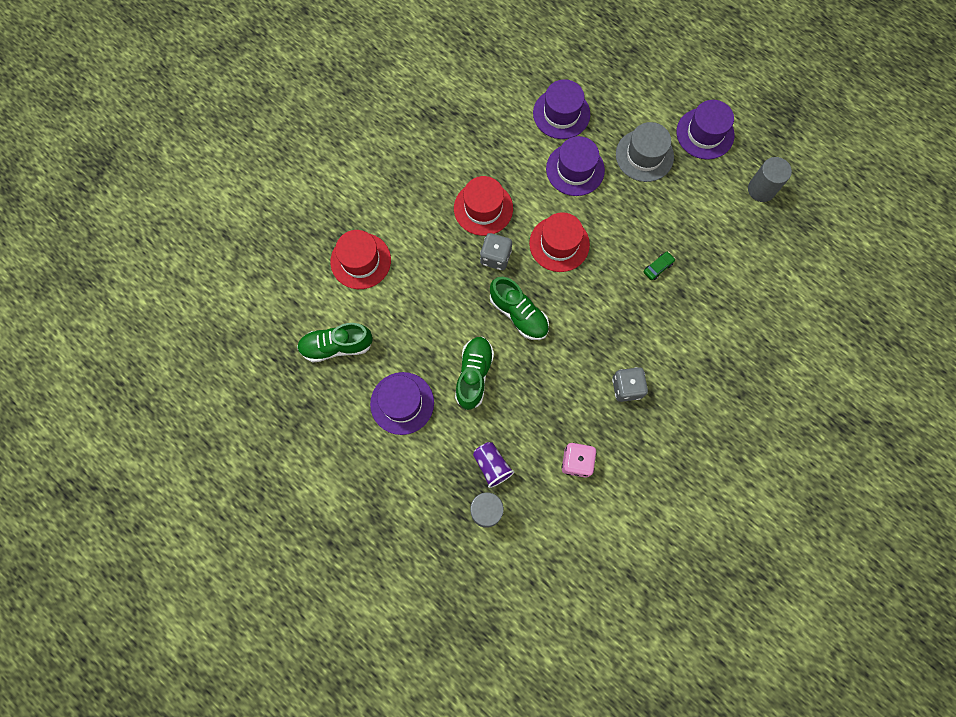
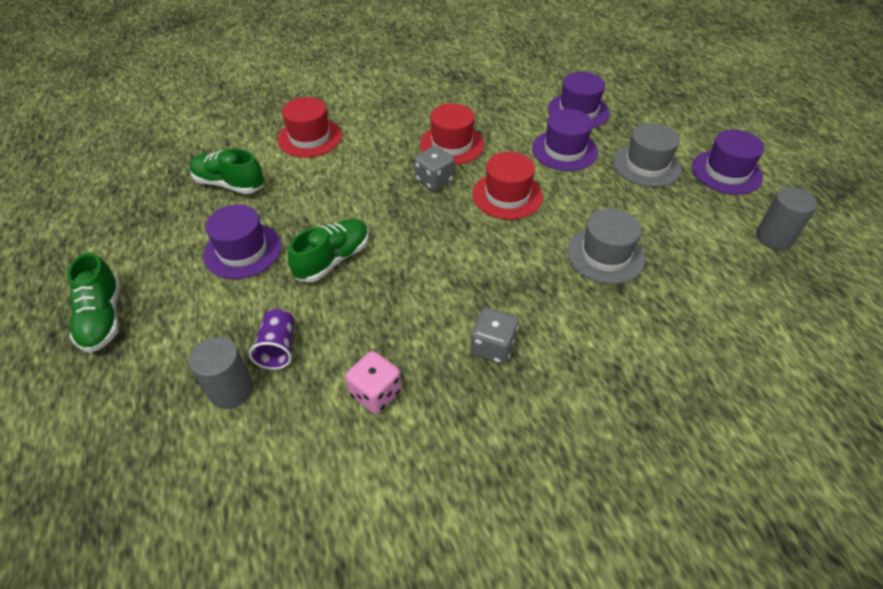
camera: 30 degrees right, 25 degrees down
green shoe [490,277,549,340] -> green shoe moved to [67,252,120,353]
green car [644,252,675,280] -> grey hat [567,208,645,284]

